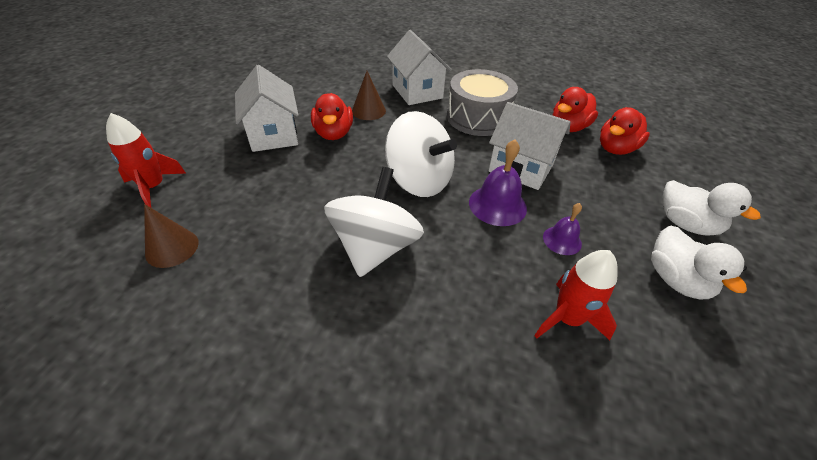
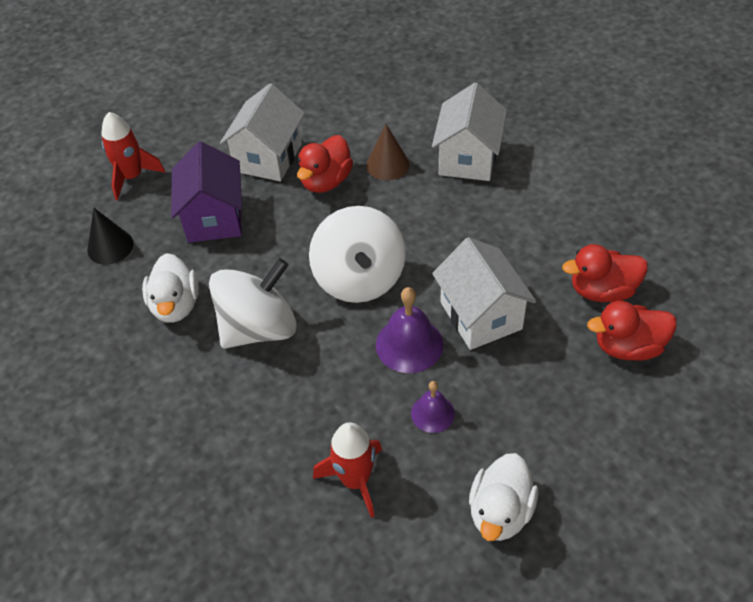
camera: 40 degrees right, 5 degrees up
brown cone [144,204,199,268] -> black cone [87,208,134,265]
grey drum [447,69,518,136] -> none
white duck [663,180,761,236] -> white duck moved to [142,253,199,323]
none -> purple house [171,141,242,243]

